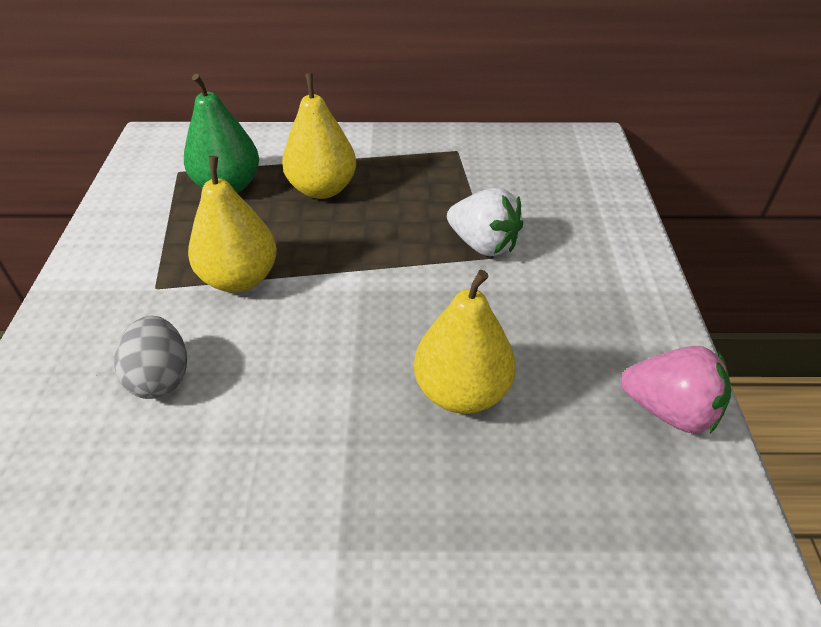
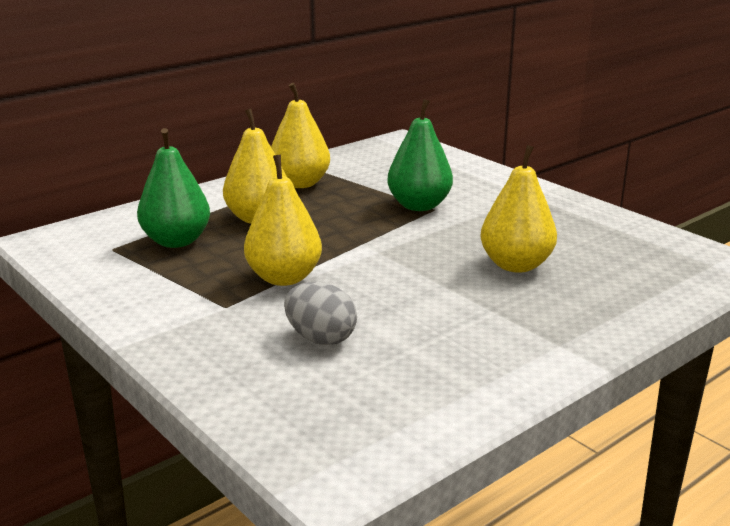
camera: 40 degrees left, 20 degrees down
white strawberry [447,188,523,257] -> green pear [387,99,453,211]
pink strawberry [621,346,731,434] -> none
none -> yellow pear [271,83,330,188]

